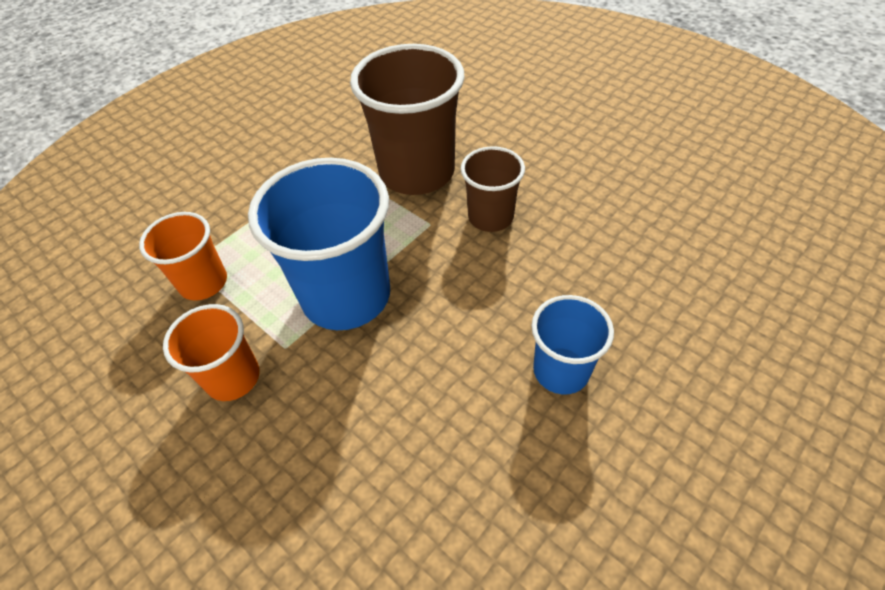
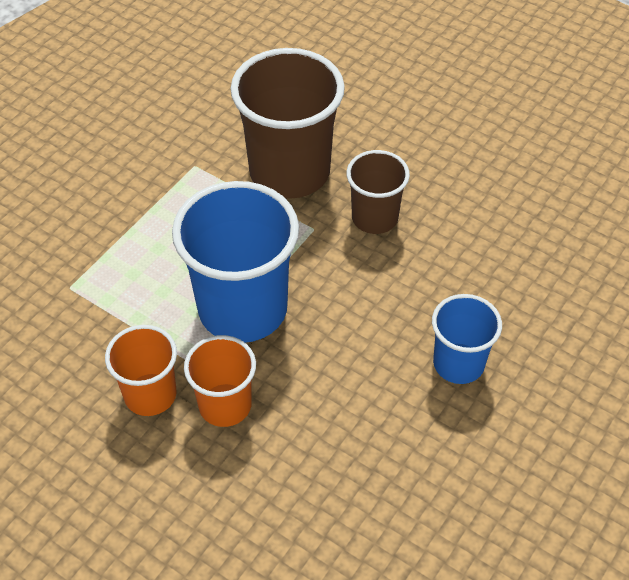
camera: 10 degrees left, 0 degrees up
orange cup [139,212,227,301] -> orange cup moved to [184,335,256,427]

